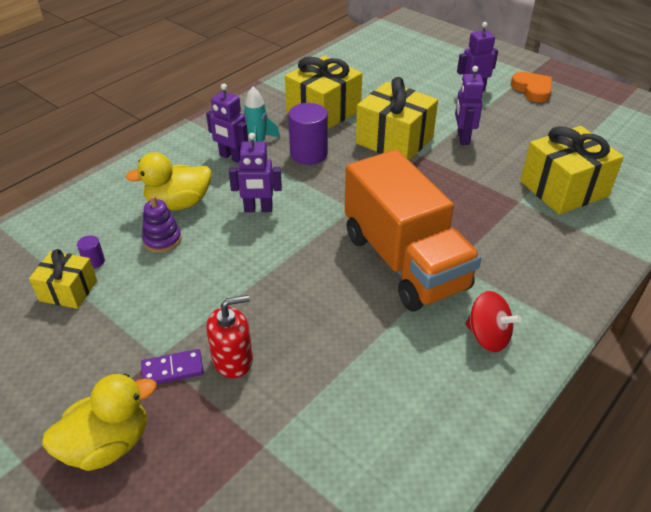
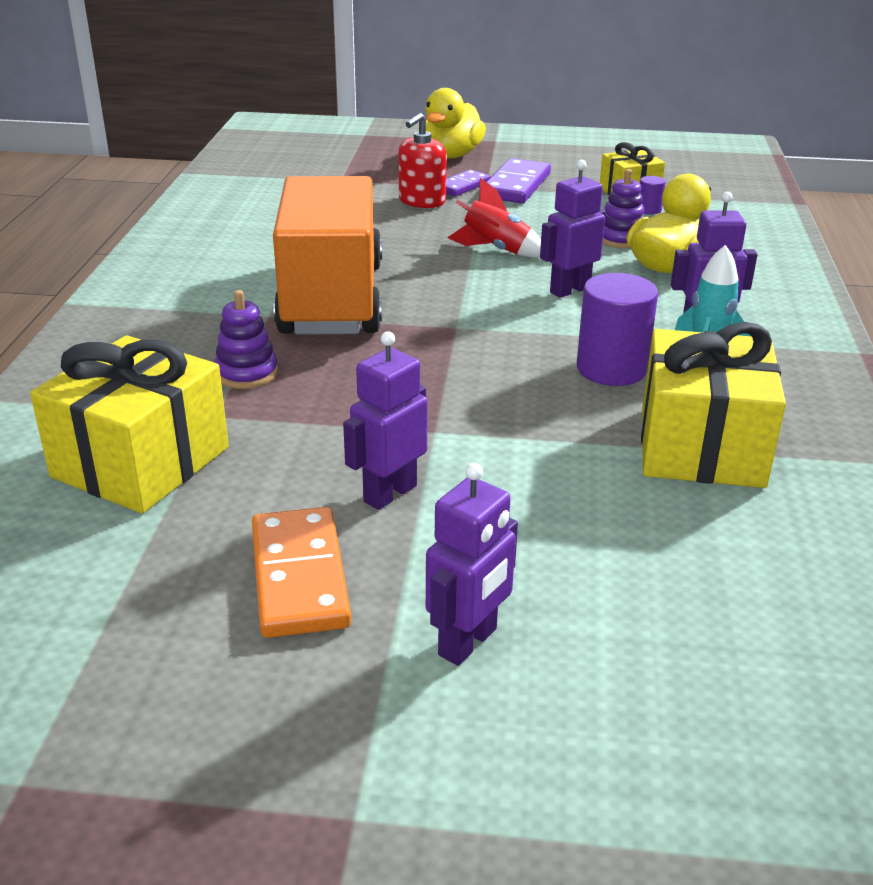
camera: 145 degrees right, 10 degrees down
orange truck [345,149,481,311] -> orange truck turned 60 degrees clockwise [273,176,382,335]
yellow gift [356,77,438,160] -> none
purple robot [455,66,484,145] -> purple robot turned 105 degrees counterclockwise [343,331,428,510]
red spinning top [465,291,522,352] -> none
orange heart [511,72,552,102] -> none
none -> purple stacking toy [214,290,278,389]
none -> orange domino [252,507,351,638]
none -> red rocket [447,178,541,258]
none -> purple domino [487,158,551,203]

